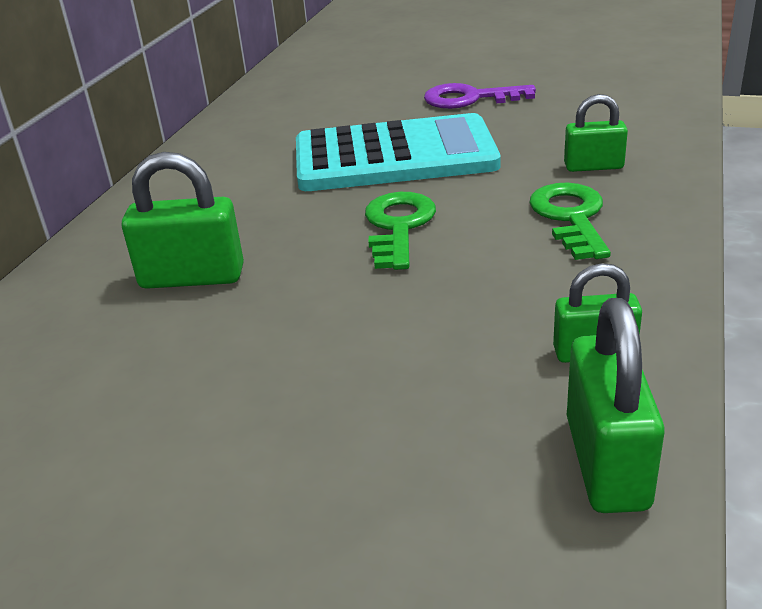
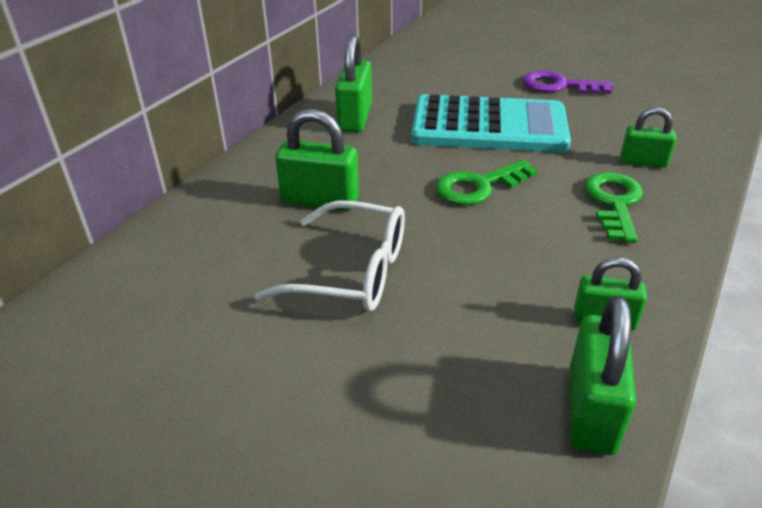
camera: 10 degrees right, 5 degrees up
green key [365,192,436,270] -> green key turned 135 degrees counterclockwise [436,160,537,205]
none -> white glasses [255,201,405,311]
none -> green padlock [335,35,372,132]

